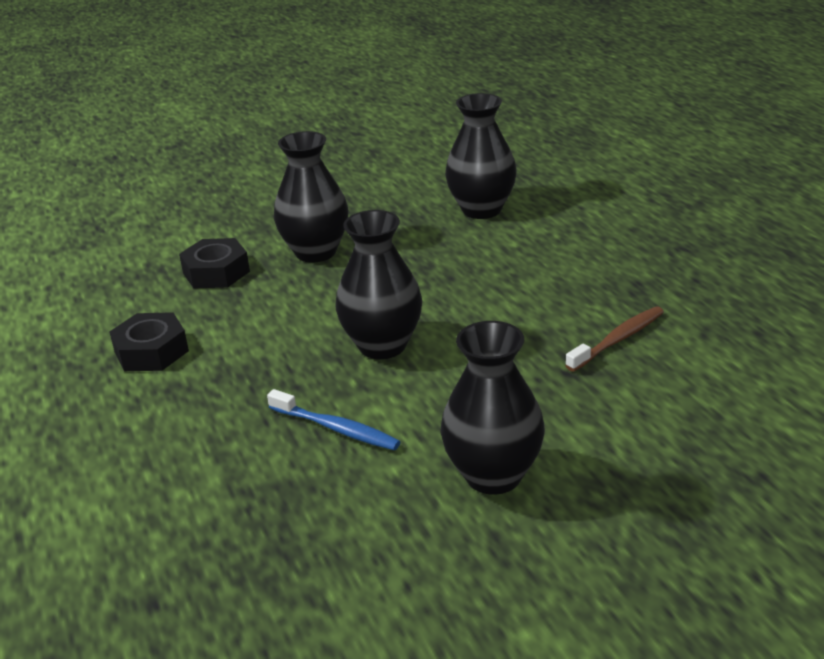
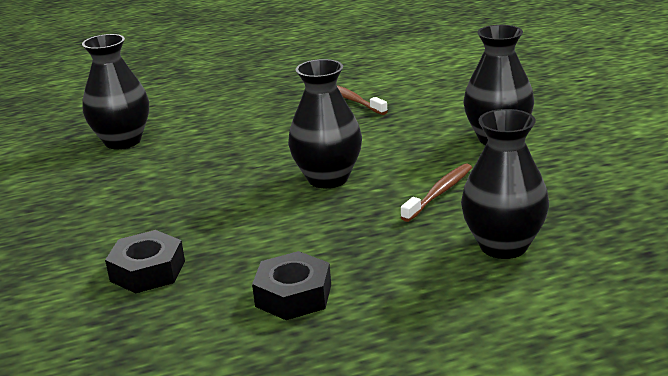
camera: 85 degrees left, 5 degrees down
blue toothbrush [267,389,401,450] -> brown toothbrush [401,163,472,222]
black vase [274,131,349,262] -> black vase moved to [461,109,549,259]

